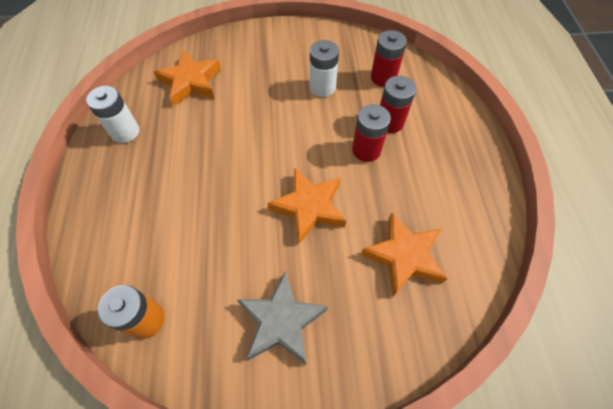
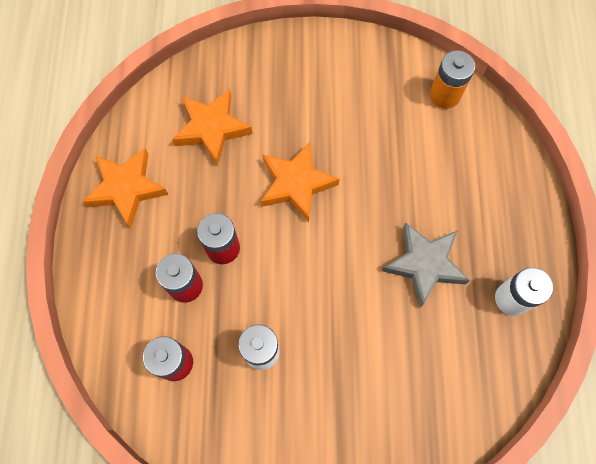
camera: 175 degrees left, 10 degrees up
orange star [153,50,221,106] -> orange star moved to [83,148,169,228]
grey star [237,271,328,364] -> grey star moved to [382,222,470,308]

